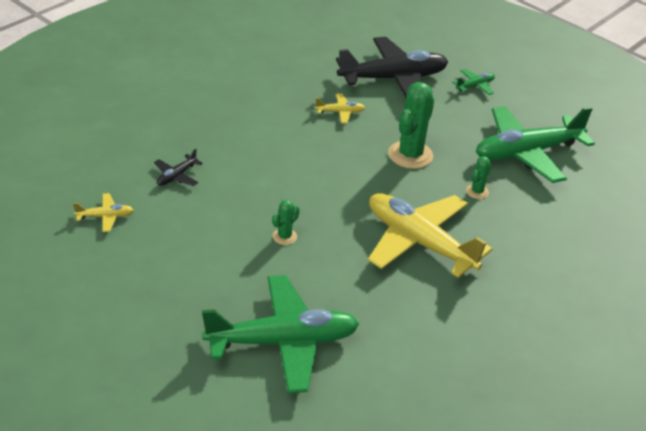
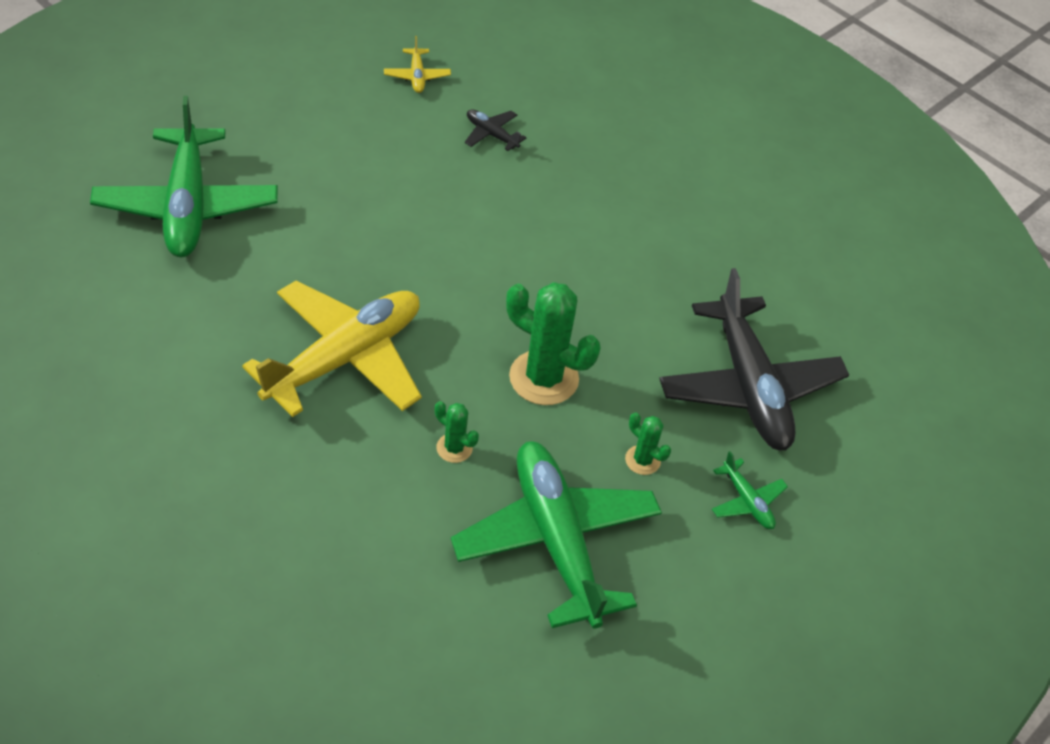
camera: 90 degrees right, 10 degrees up
green cactus [272,200,300,245] -> green cactus moved to [625,413,671,475]
yellow plane [315,94,365,124] -> none

